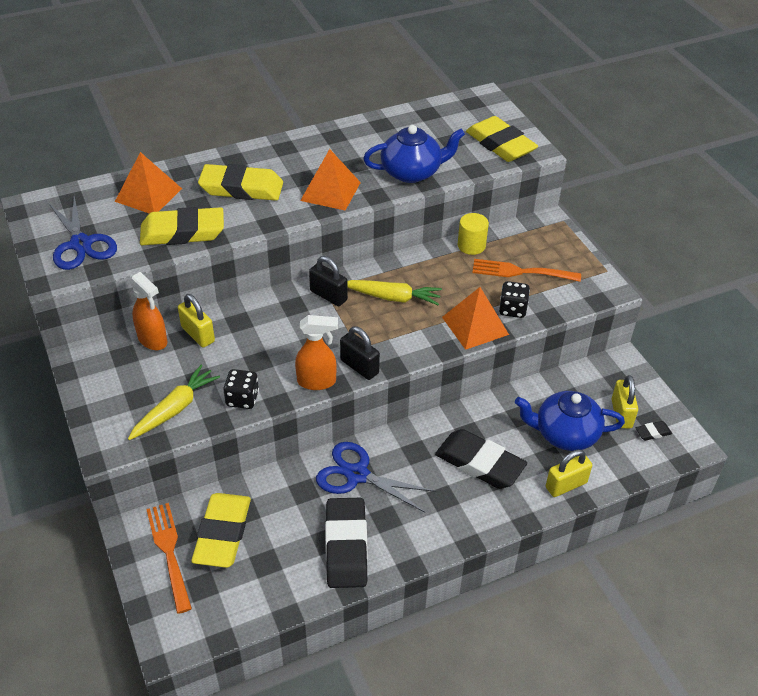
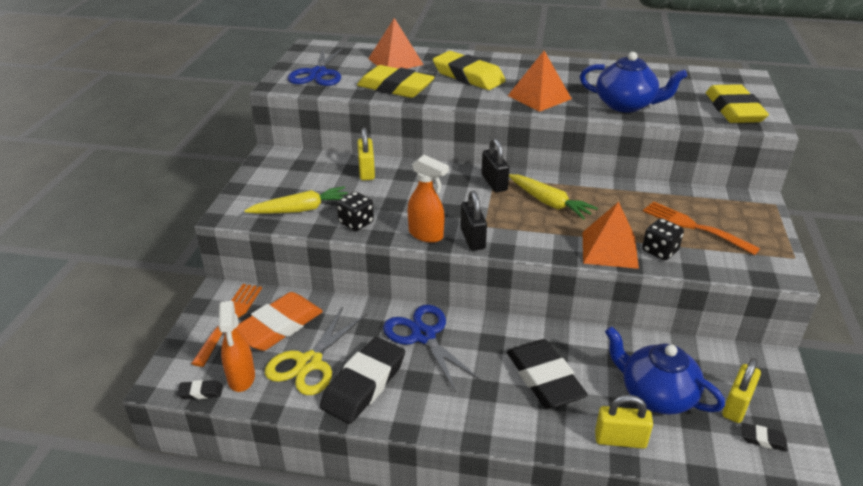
camera: 35 degrees right, 10 degrees down
orange spray bottle [129,272,168,350] -> orange spray bottle moved to [219,301,255,392]
yellow eraser [191,493,251,568] -> orange eraser [237,292,323,351]
yellow cylinder [458,213,489,255] -> none
none -> black eraser [177,380,223,399]
none -> yellow scissors [265,307,367,395]

